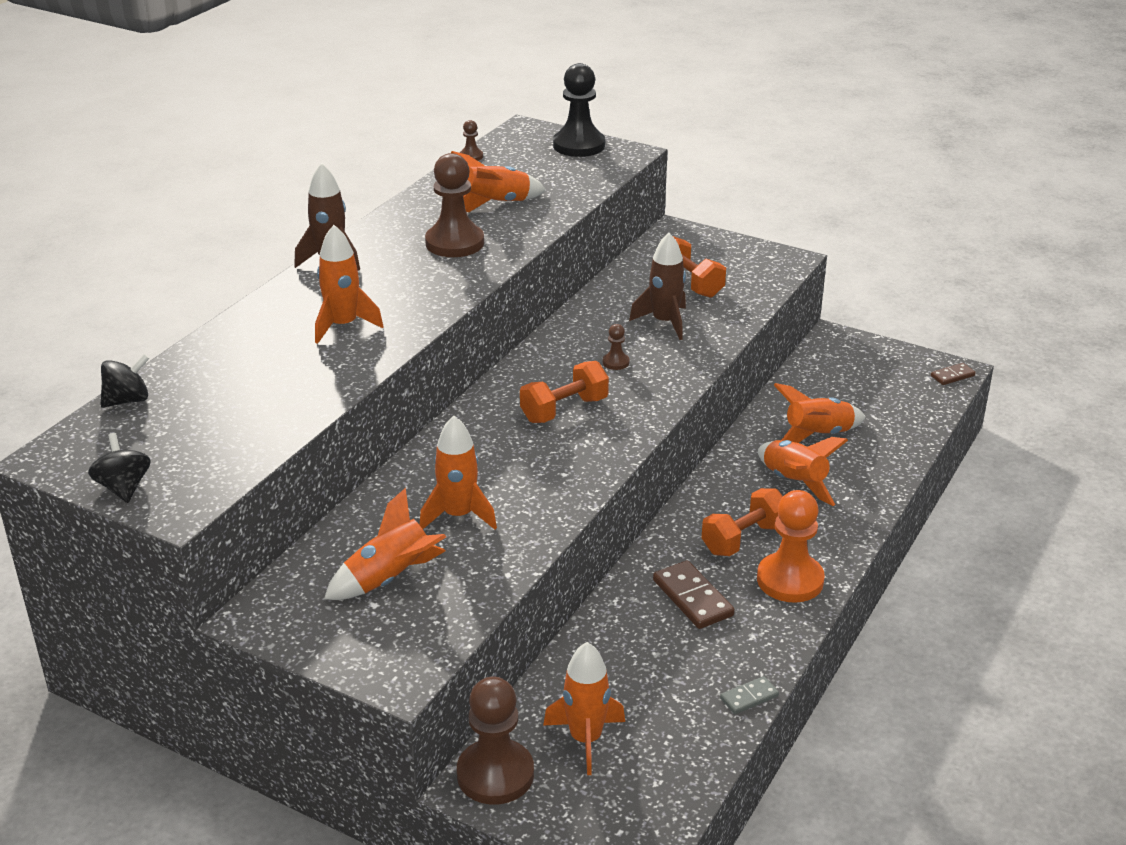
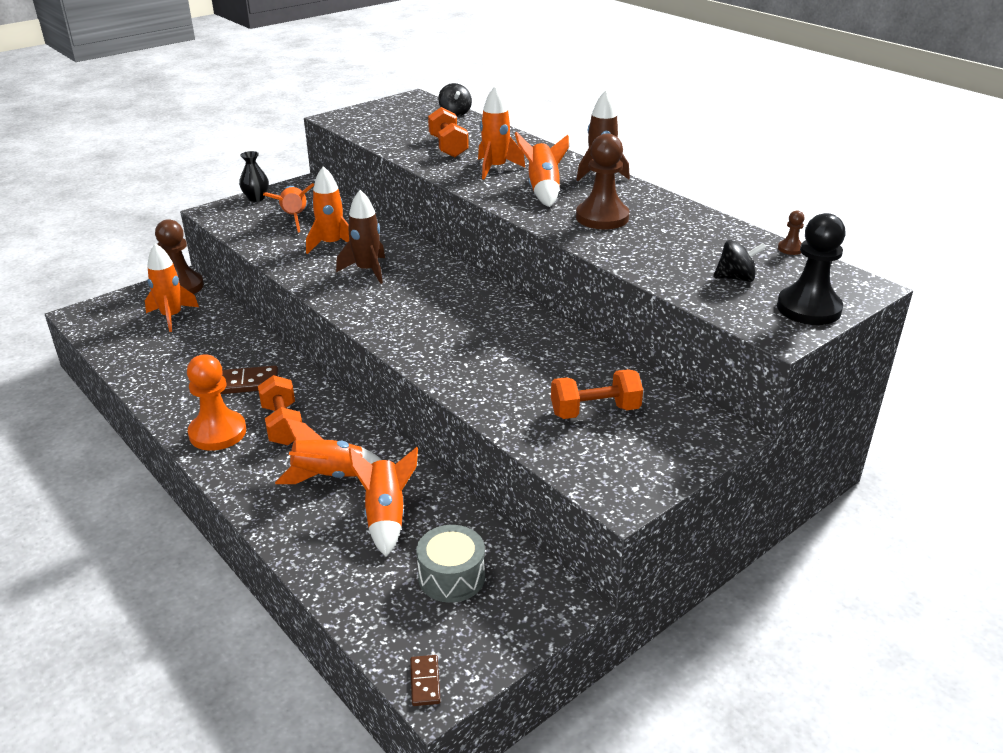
camera: 110 degrees right, 0 degrees up
black spinning top [88,433,151,503] -> black spinning top moved to [713,240,766,282]
orange rocket [451,151,546,212] -> orange rocket moved to [515,132,569,207]
orange dumbbell [520,361,609,423] -> orange dumbbell moved to [428,107,469,157]
brown pawn [603,324,630,370] -> none
brown rocket [629,233,686,340] -> brown rocket moved to [336,190,385,284]
grey domino [720,676,779,714] -> none
none -> black vase [239,151,269,202]
none -> grey drum [416,525,485,603]

